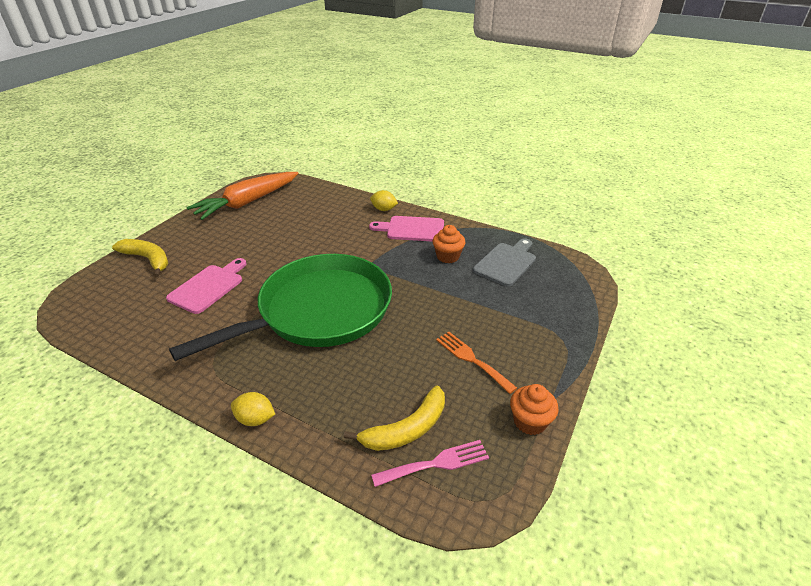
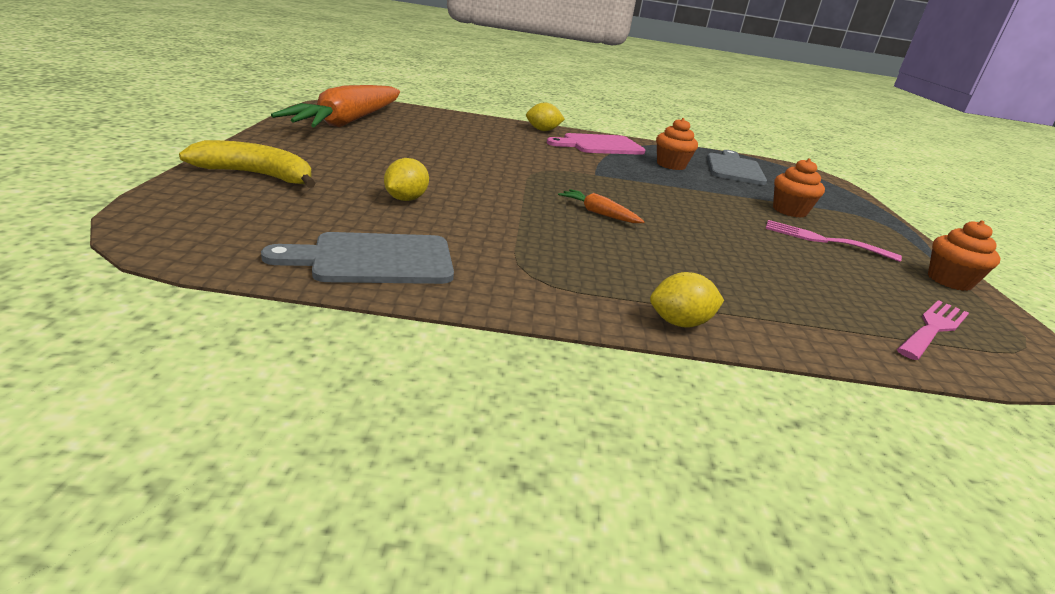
camera: 30 degrees left, 10 degrees down
pink cutting board [166,258,247,314] -> yellow lemon [384,158,429,201]
green pan [169,254,392,361] -> orange carrot [558,189,645,223]
yellow banana [344,386,445,451] -> none
orange fork [436,332,517,394] -> pink fork [766,220,902,262]
none -> grey cutting board [261,232,454,284]
none -> orange cupcake [773,158,825,218]

